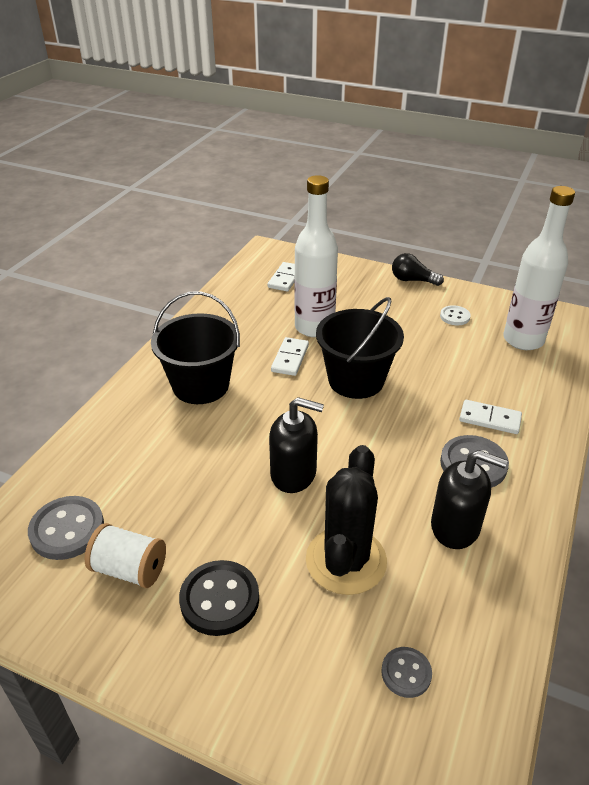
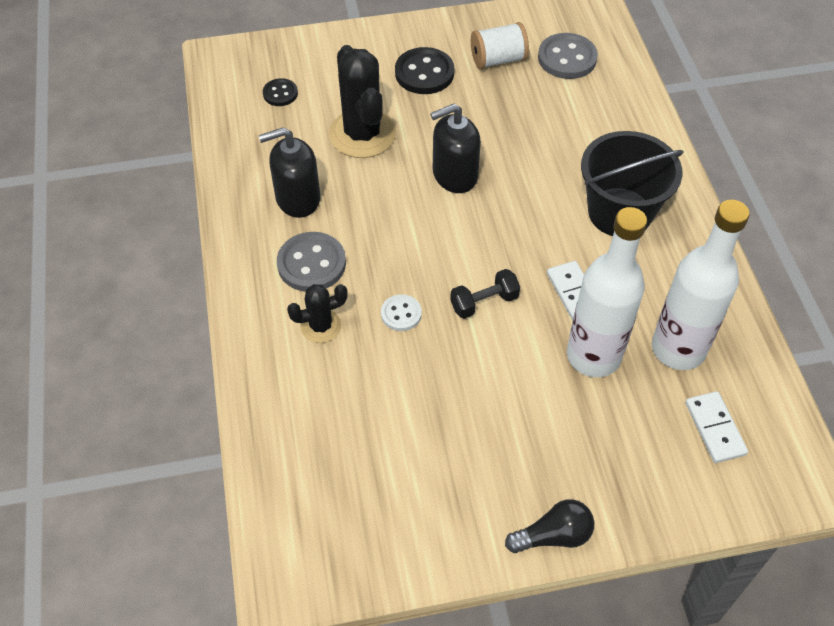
camera: 145 degrees right, 15 degrees up
black bucket [316,297,404,399] -> black dumbbell [450,269,520,319]
grey button [381,647,432,698] -> black button [263,78,298,106]
white button [440,305,471,325] -> white button moved to [381,294,422,331]
white domino [459,400,522,434] -> black cactus [287,284,348,343]
white bottle [503,186,575,350] -> white bottle moved to [652,200,750,370]

